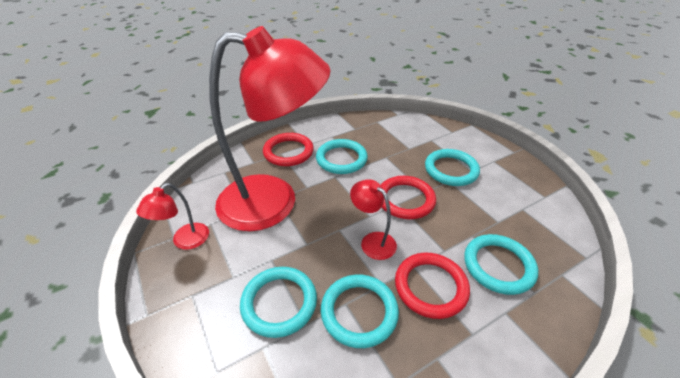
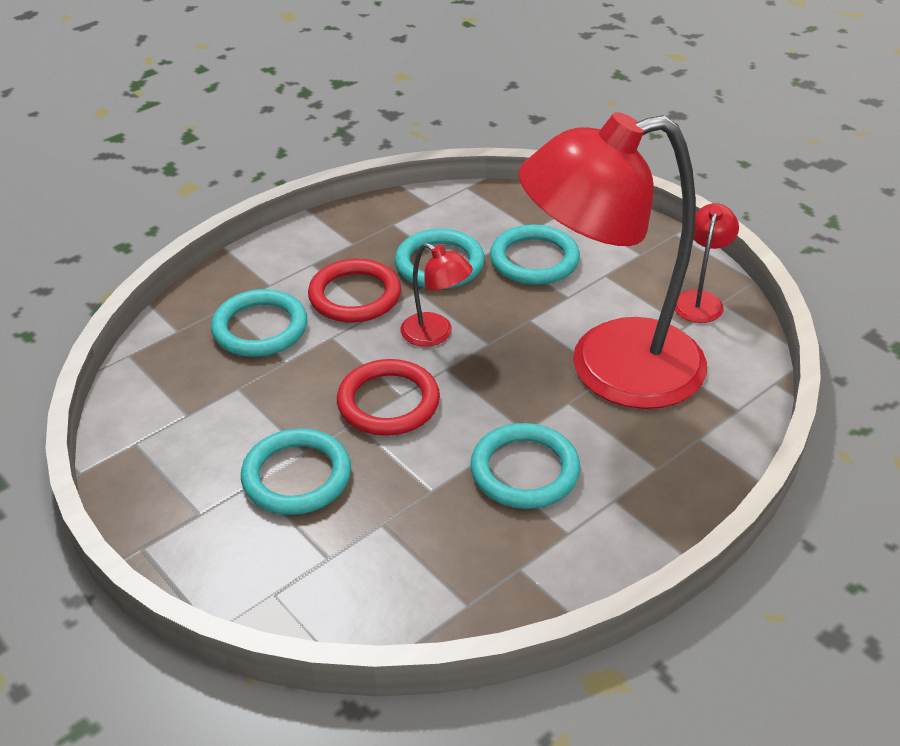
camera: 170 degrees right, 0 degrees up
red ring [263,133,314,166] -> none

